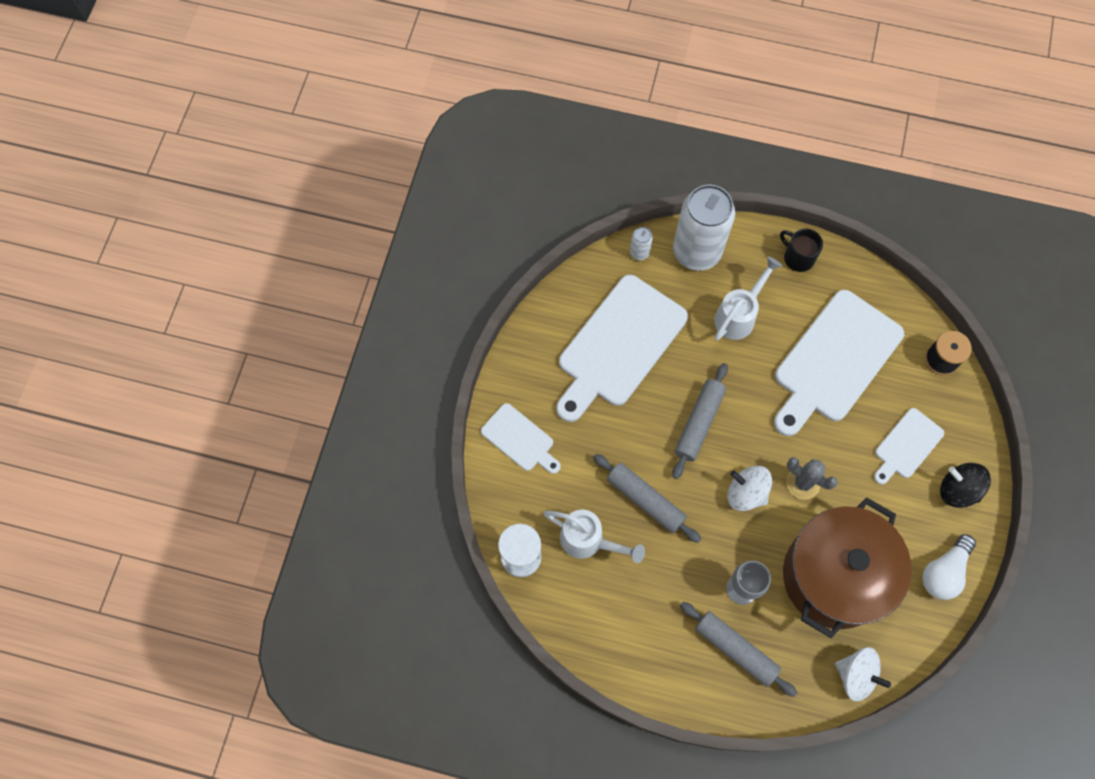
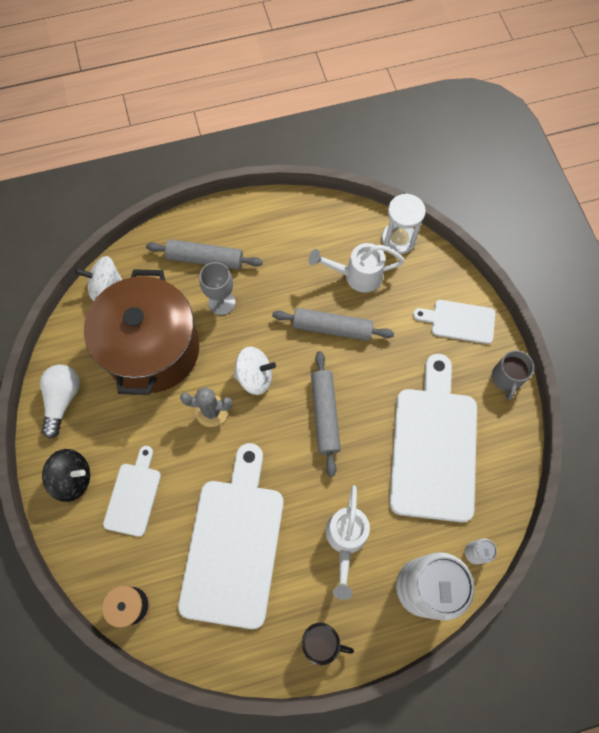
camera: 150 degrees right, 0 degrees up
none -> grey mug [492,350,534,400]

